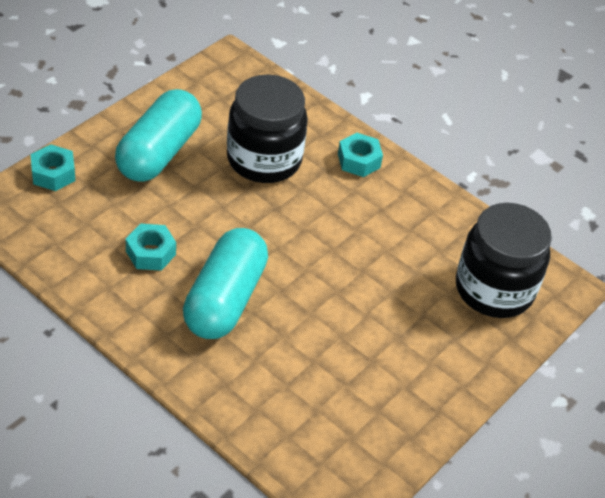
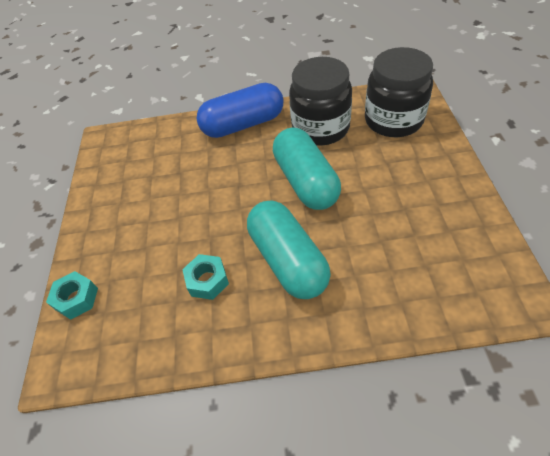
camera: 35 degrees left, 5 degrees up
turquoise capsule [115,89,202,182] -> turquoise capsule moved to [273,127,341,210]
black jar [227,74,308,183] -> black jar moved to [289,57,352,146]
turquoise nut [338,133,383,177] -> blue capsule [197,83,284,138]

